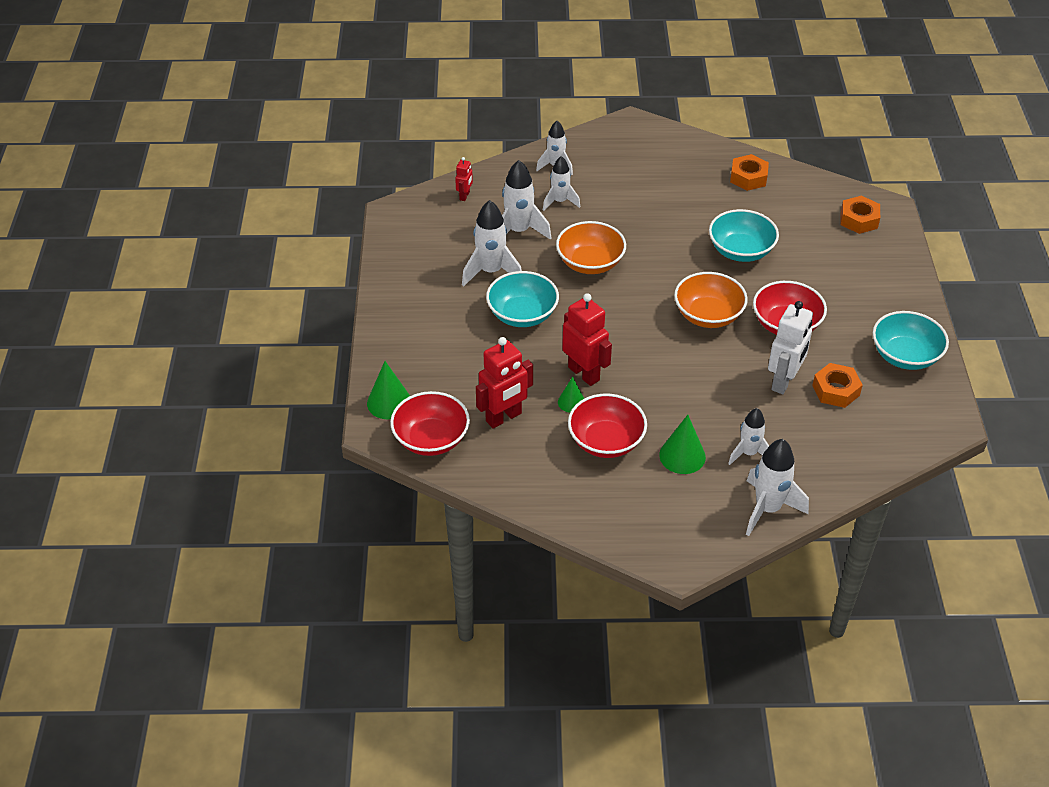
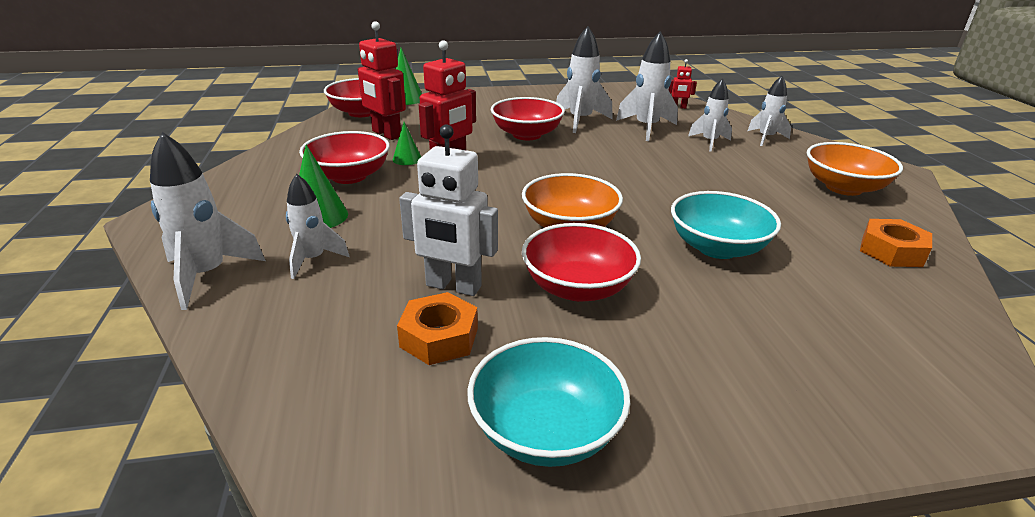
camera: 80 degrees right, 15 degrees down
turquoise bowl [486,271,559,327] -> red bowl [491,97,565,140]
orange bowl [556,221,626,274] -> orange bowl moved to [807,142,903,196]
orange nut [841,196,880,234] -> none

